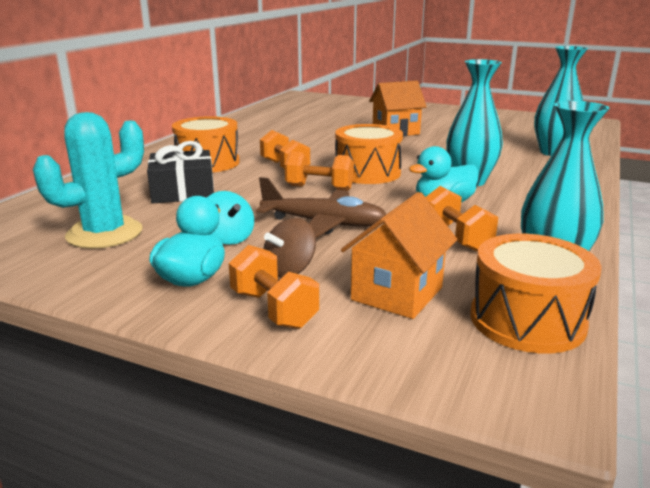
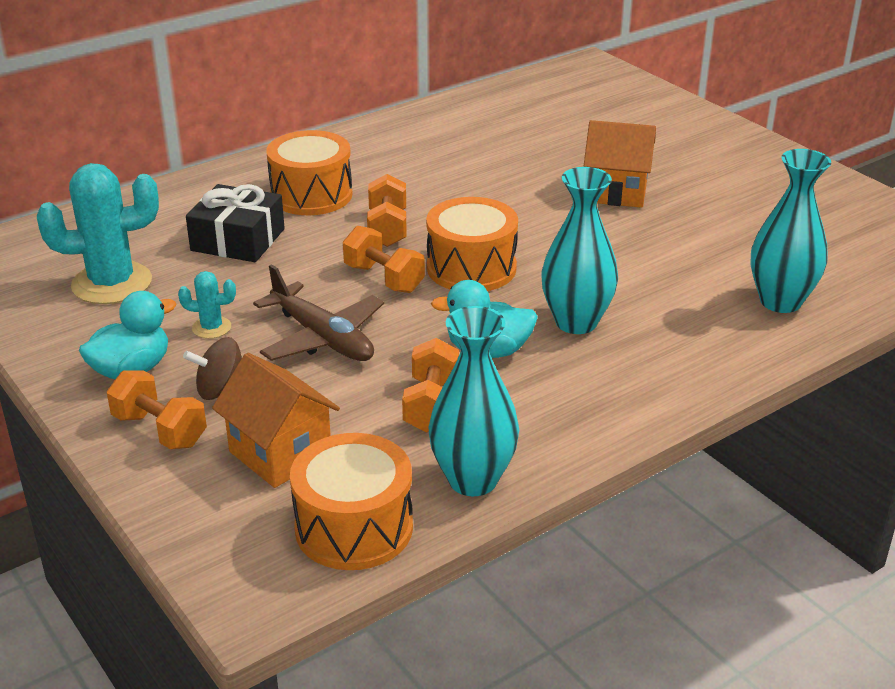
camera: 30 degrees right, 10 degrees up
turquoise spinning top [207,191,254,245] -> turquoise cactus [178,271,236,339]
orange dumbbell [229,245,319,329] -> orange dumbbell turned 45 degrees counterclockwise [107,370,207,449]
orange house [341,192,457,319] -> orange house turned 75 degrees clockwise [212,353,340,488]

